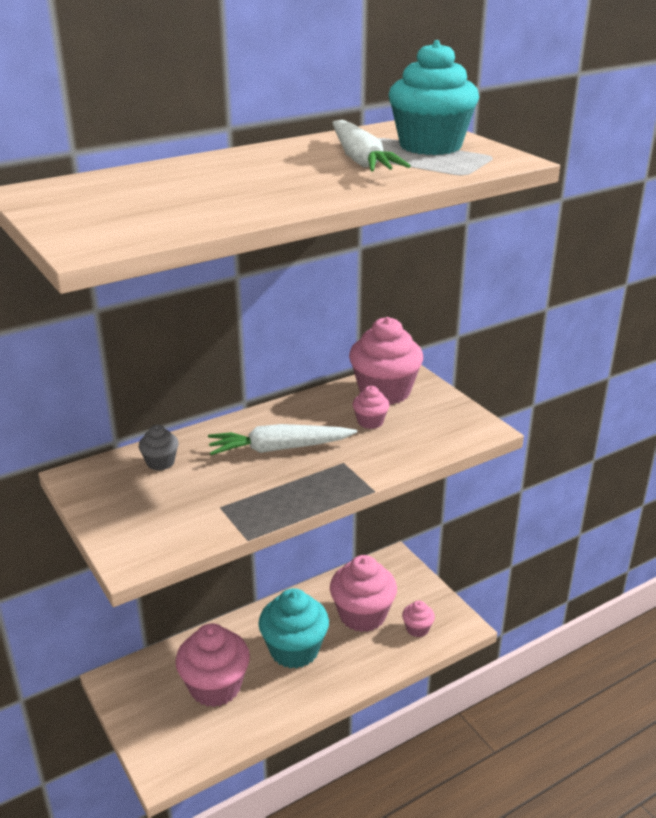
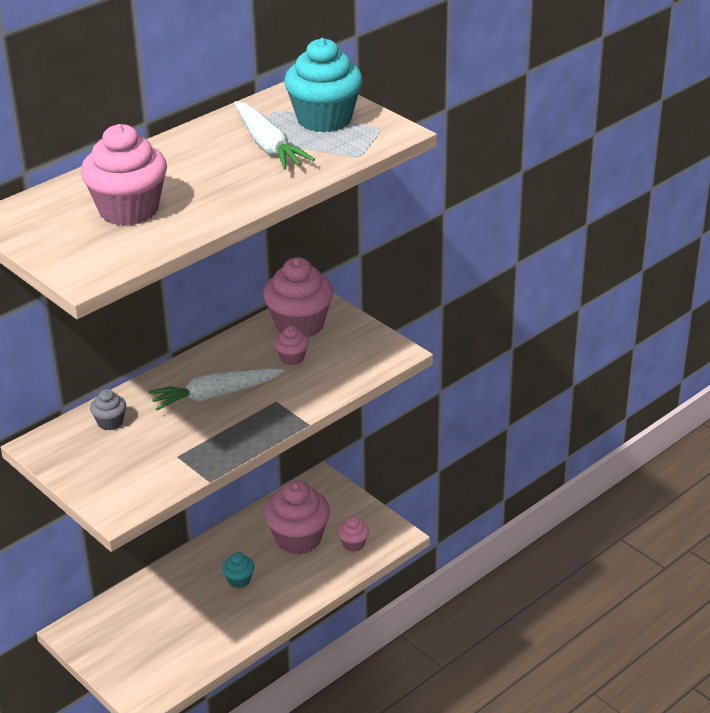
camera: 10 degrees left, 5 degrees up
pink cupcake [175,623,250,707] -> pink cupcake moved to [81,124,167,226]
turquoise cupcake [259,588,329,669] -> turquoise cupcake [222,552,254,588], size x0.48

